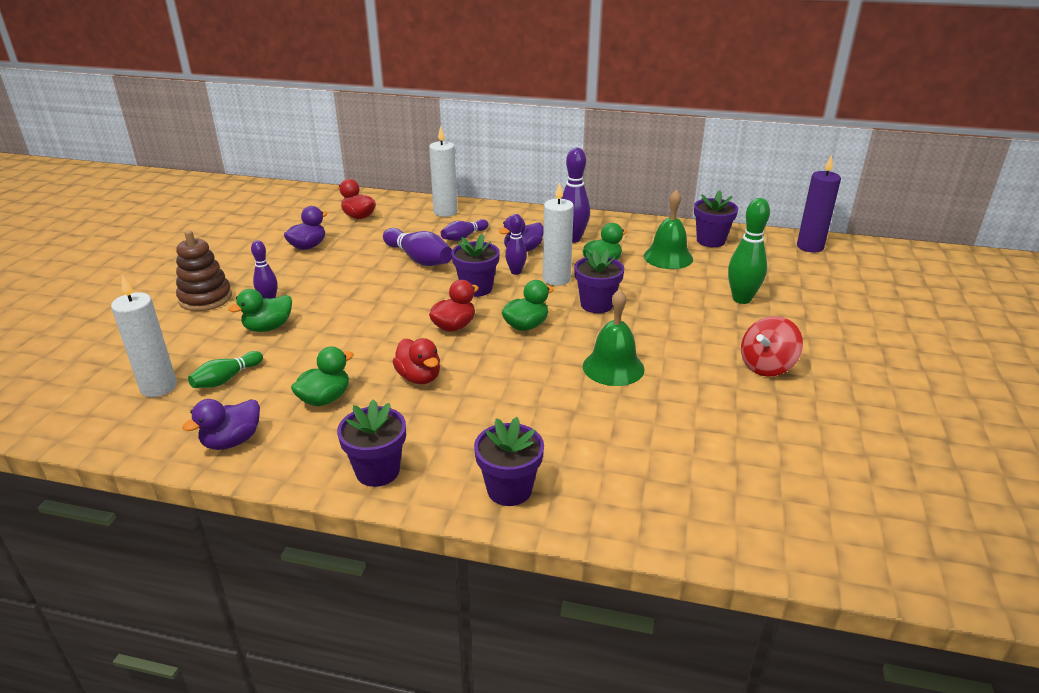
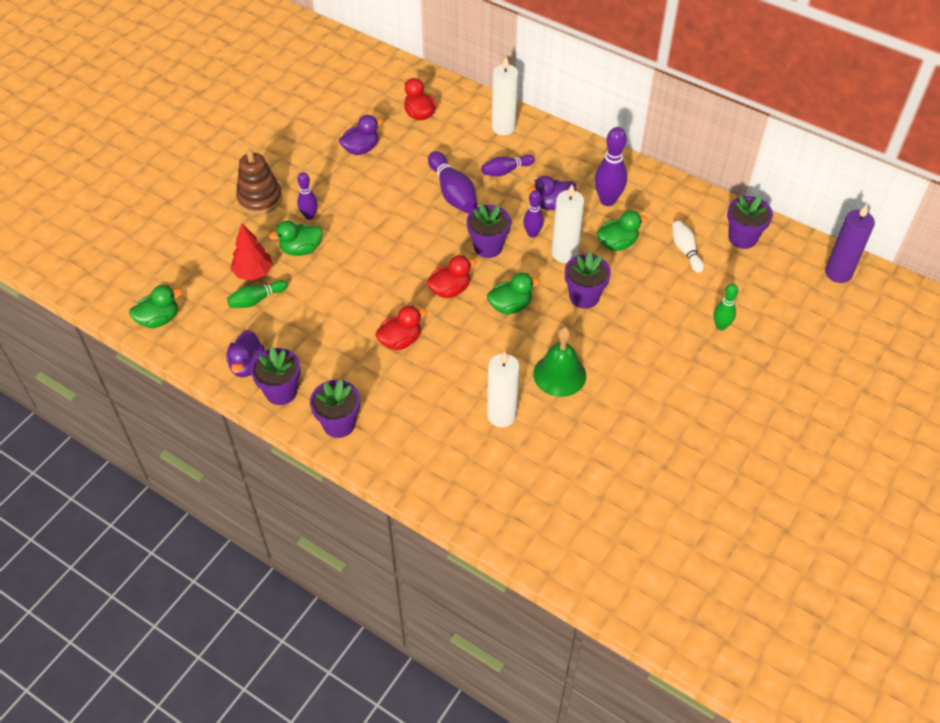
camera: 20 degrees right, 20 degrees up
white candle [111,275,177,397] -> white candle moved to [487,351,520,427]
purple duck [182,399,260,450] -> purple duck turned 60 degrees counterclockwise [226,330,265,377]
green duck [291,347,354,406] -> green duck moved to [129,285,182,328]
red duck [393,338,440,384] -> red duck turned 105 degrees counterclockwise [375,306,427,350]
purple flower pot [474,417,544,506] -> purple flower pot moved to [251,347,301,405]
green bell [644,189,693,269] -> white bowling pin [672,221,704,273]
green bowling pin [728,198,770,304] -> green bowling pin [714,284,738,330], size x0.62
red spinning top [741,316,803,377] -> none
none -> red tree [231,224,273,281]

